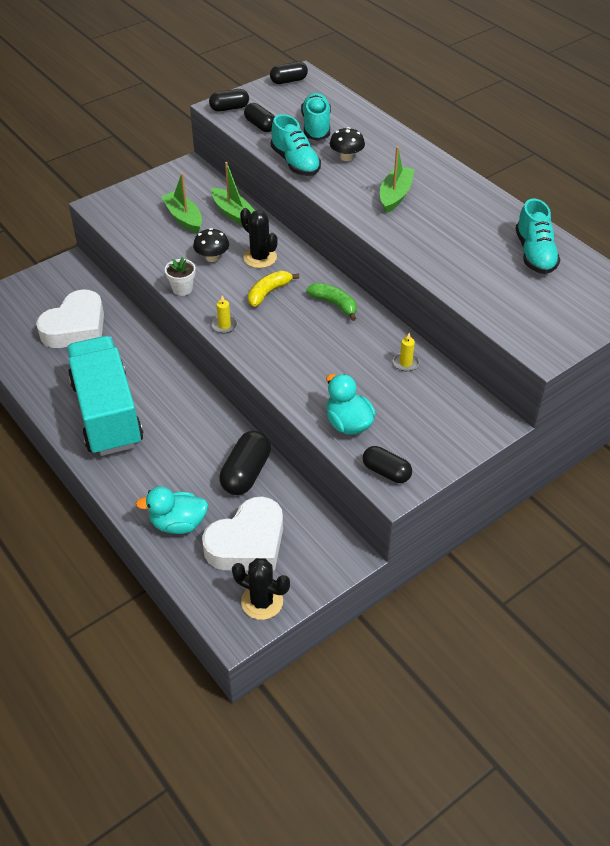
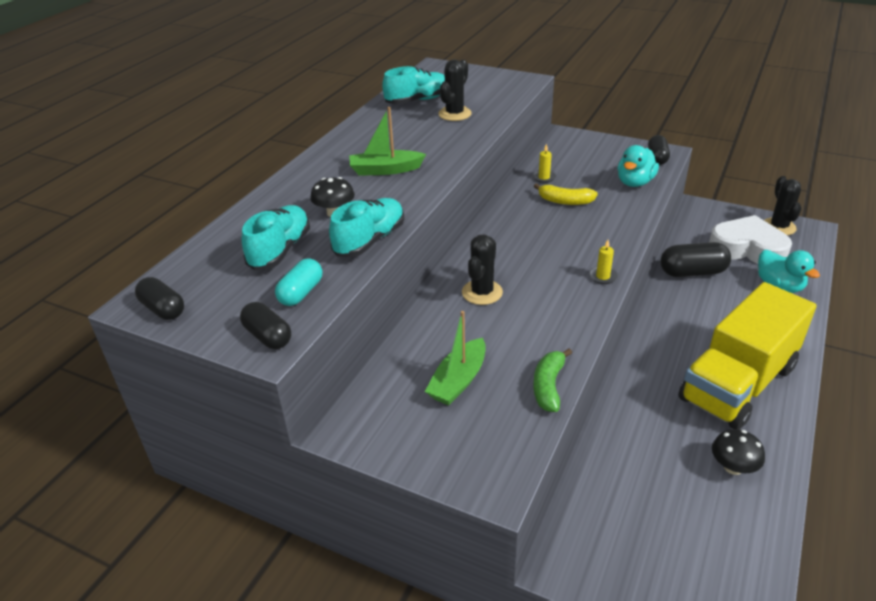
camera: 115 degrees left, 10 degrees down
white heart [36,289,104,348] -> none
turquoise truck [67,336,143,456] -> yellow truck [678,282,816,430]
white flower pot [165,257,196,296] -> none
black mushroom [193,228,229,262] -> black mushroom moved to [712,429,765,475]
green boat [211,162,255,225] -> none
black capsule [244,103,275,132] -> turquoise capsule [275,258,322,306]
yellow banana [248,271,299,307] -> yellow banana moved to [534,183,598,205]
turquoise shoe [301,93,331,141] -> turquoise shoe turned 135 degrees clockwise [242,205,310,270]
green banana [306,283,357,321] -> green banana moved to [533,348,572,412]
none -> black cactus [438,60,472,121]

